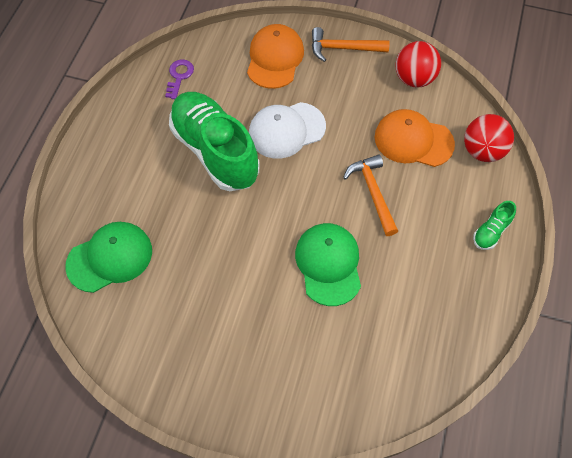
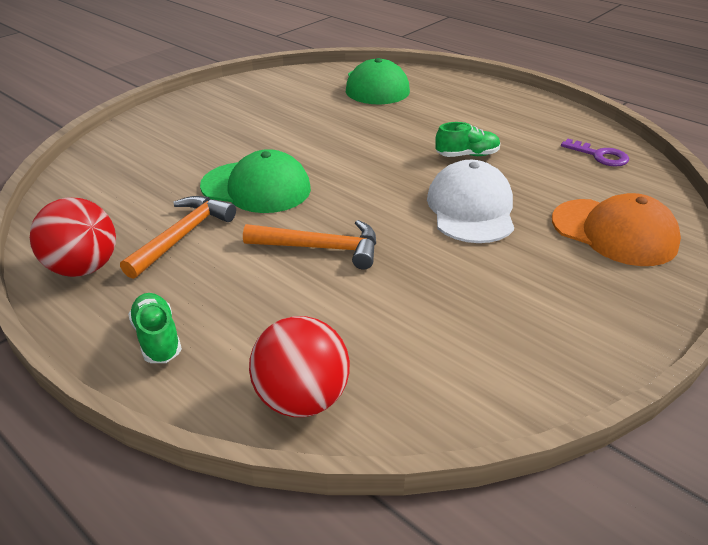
camera: 115 degrees right, 25 degrees down
green shoe [169,92,260,191] -> green shoe [435,122,500,157], size x0.41
orange hammer [312,27,390,62] -> orange hammer moved to [120,196,236,279]
orange cap [375,109,455,167] -> none
red ball [395,41,441,88] -> red ball moved to [30,197,116,277]

